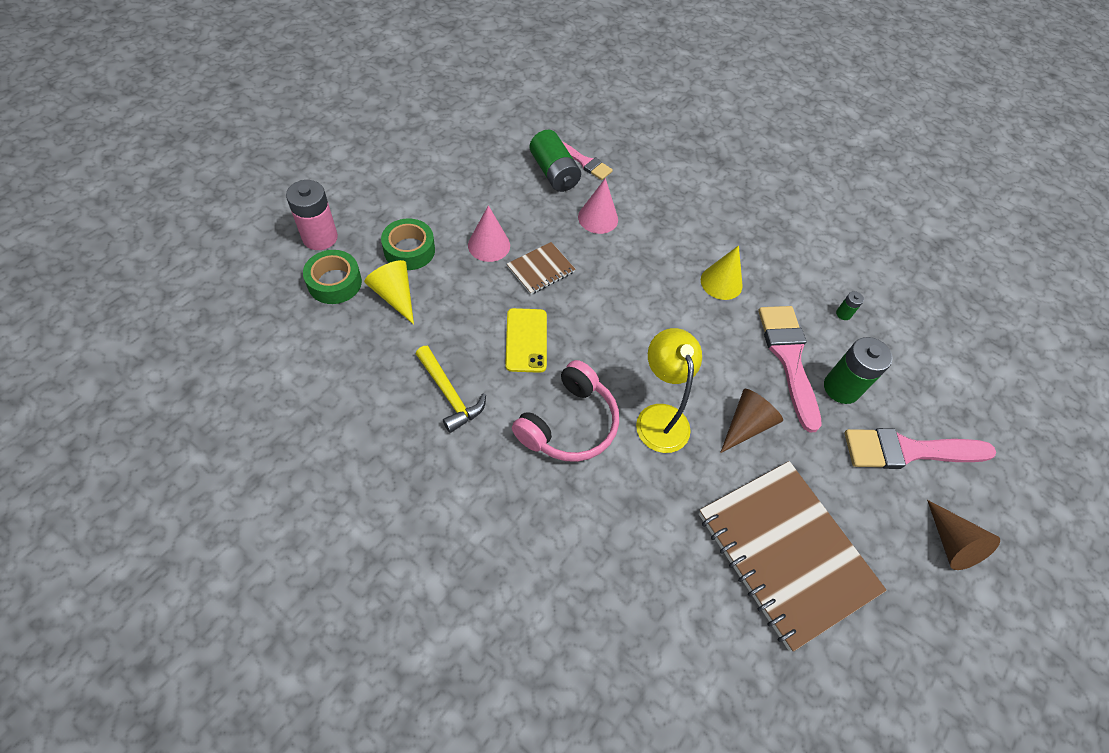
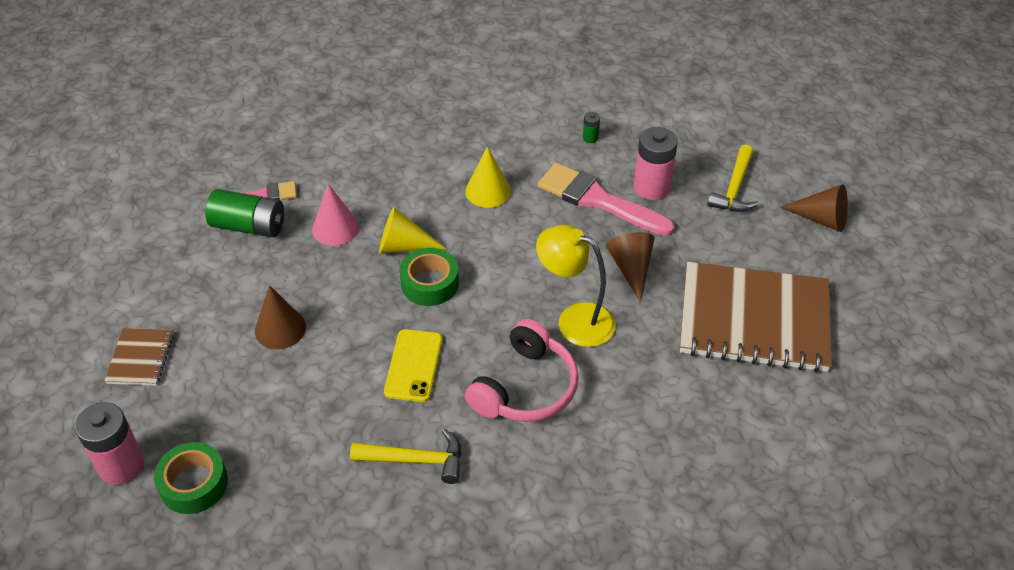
camera: 45 degrees left, 10 degrees down
yellow cone [364,260,414,325] -> yellow cone moved to [379,207,446,253]
green tape [381,218,435,270] -> green tape moved to [399,248,459,306]
pink cone [468,205,510,262] -> brown cone [255,285,306,349]
yellow phone [505,308,547,373] -> yellow phone turned 60 degrees clockwise [384,329,443,402]
brown notebook [507,242,576,295] -> brown notebook moved to [104,328,174,386]
pink headphones [512,360,619,462] -> pink headphones turned 45 degrees clockwise [465,319,579,422]
green battery [824,337,893,404] -> pink battery [634,127,678,200]
pink brush [844,428,996,469] -> yellow hammer [707,145,759,212]

